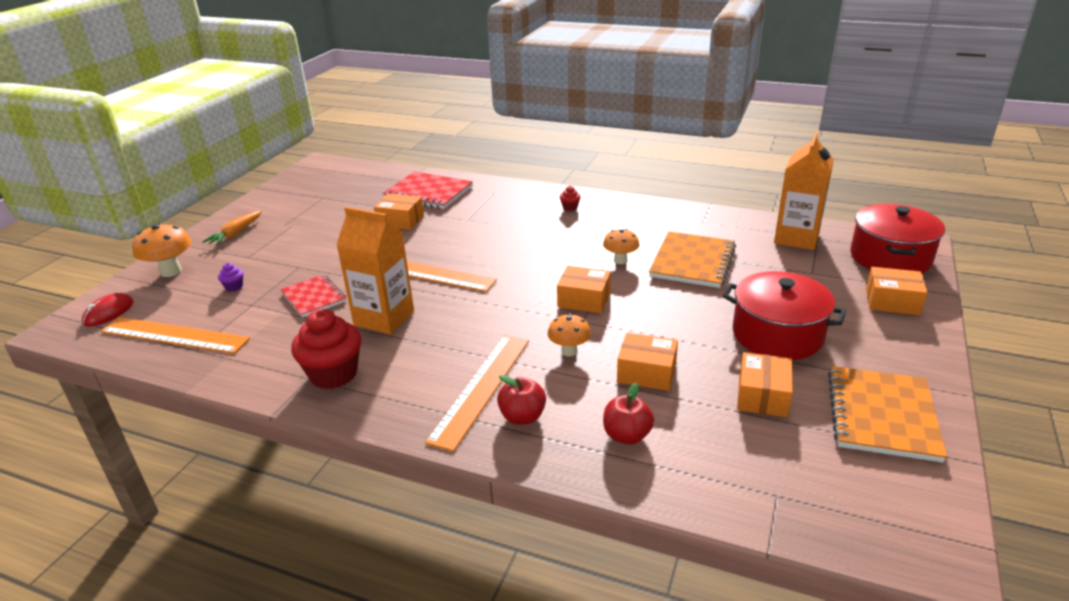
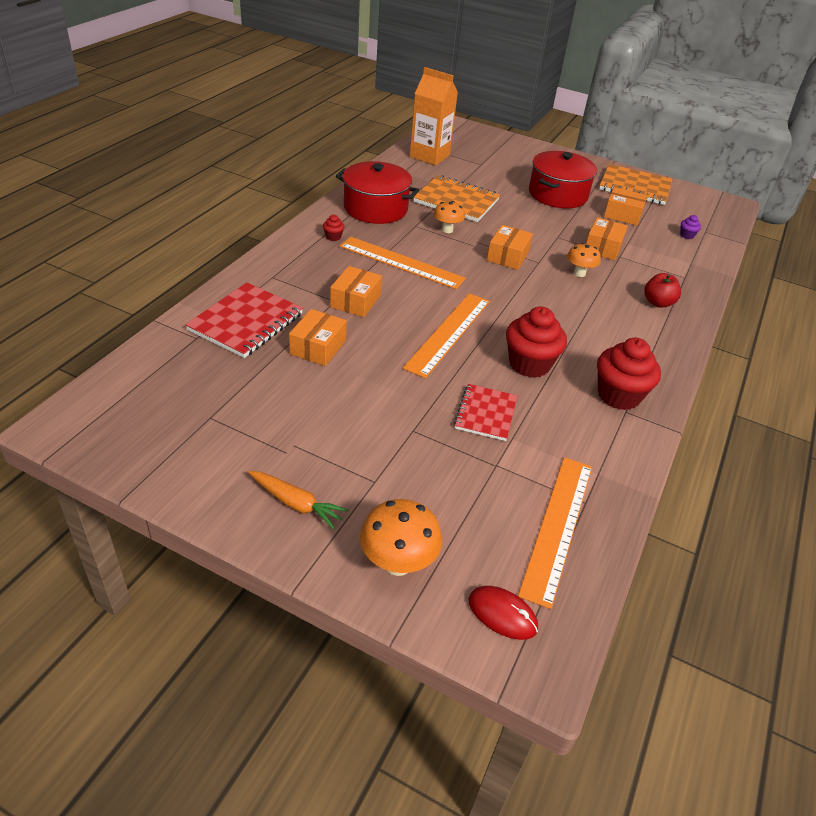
camera: 90 degrees left, 10 degrees up
purple cupcake [218,263,243,292] -> purple cupcake moved to [680,215,701,239]
red notebook [280,274,346,318] -> red notebook turned 45 degrees counterclockwise [454,384,518,441]
orange carton [337,207,414,334] -> red cupcake [506,307,567,378]
orange ruler [425,335,529,452] -> orange ruler moved to [340,237,466,289]
red apple [603,383,654,445] -> none
red pot [850,204,945,273] -> red pot moved to [336,161,419,224]
orange box [866,267,927,315] -> orange box moved to [330,266,382,317]

